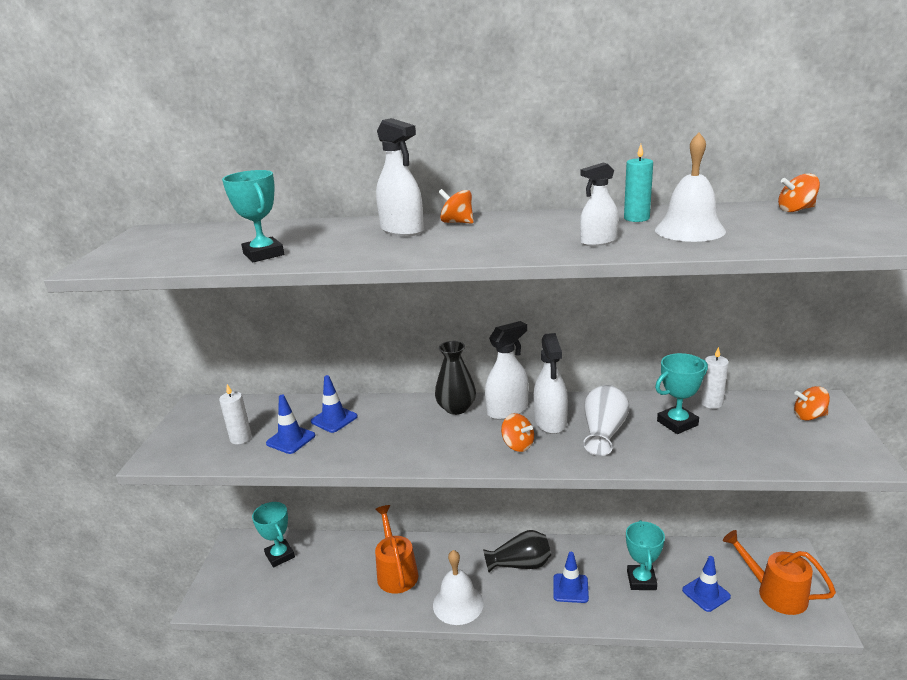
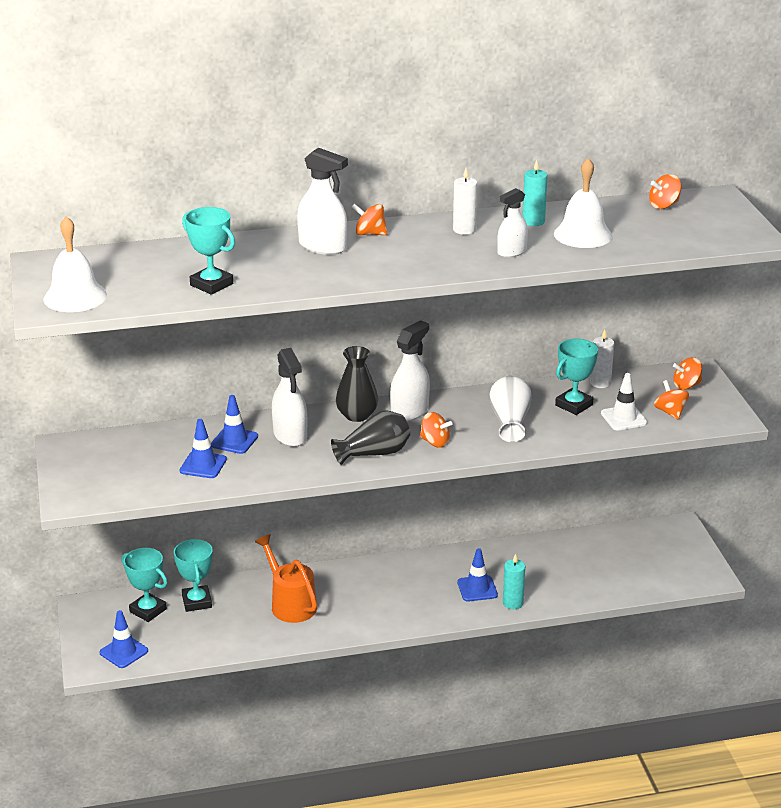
camera: 20 degrees left, 5 degrees up
white candle [219,384,252,444] -> white candle moved to [453,168,477,235]
white bell [433,550,484,625] -> white bell moved to [43,216,107,312]
black vase [483,530,551,572] -> black vase moved to [331,410,410,465]
white spray bottle [533,333,568,434] -> white spray bottle moved to [272,348,307,447]
turquoise trophy [626,520,665,590] -> turquoise trophy moved to [174,539,213,612]
blue traffic cone [682,556,731,612] -> blue traffic cone moved to [99,610,148,668]
orange watering can [723,530,836,615] -> none
none -> turquoise candle [503,554,525,609]
none -> white traffic cone [601,373,647,430]
none -> orange spinning top [654,380,689,420]

